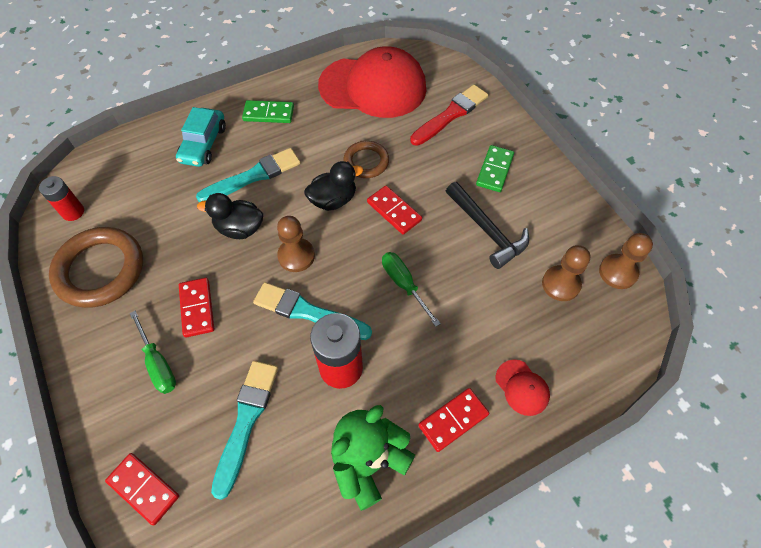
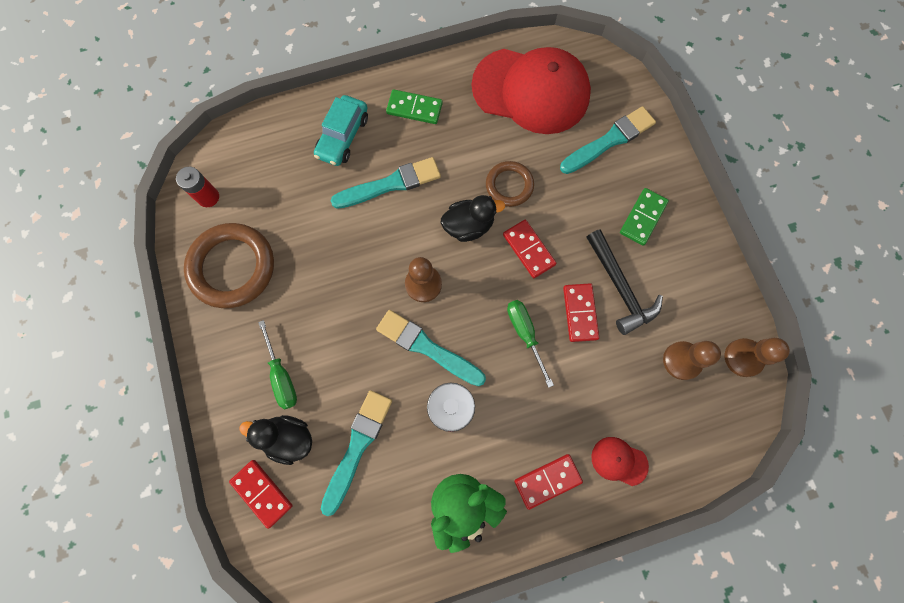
camera: 10 degrees right, 15 degrees up
red domino [179,278,214,338] -> red domino moved to [563,283,599,342]
black duck [197,193,263,239] -> black duck moved to [240,415,312,465]
red brush [410,85,488,146] -> turquoise brush [560,106,656,174]
red cap [496,360,550,416] -> red cap turned 135 degrees clockwise [591,437,649,486]

